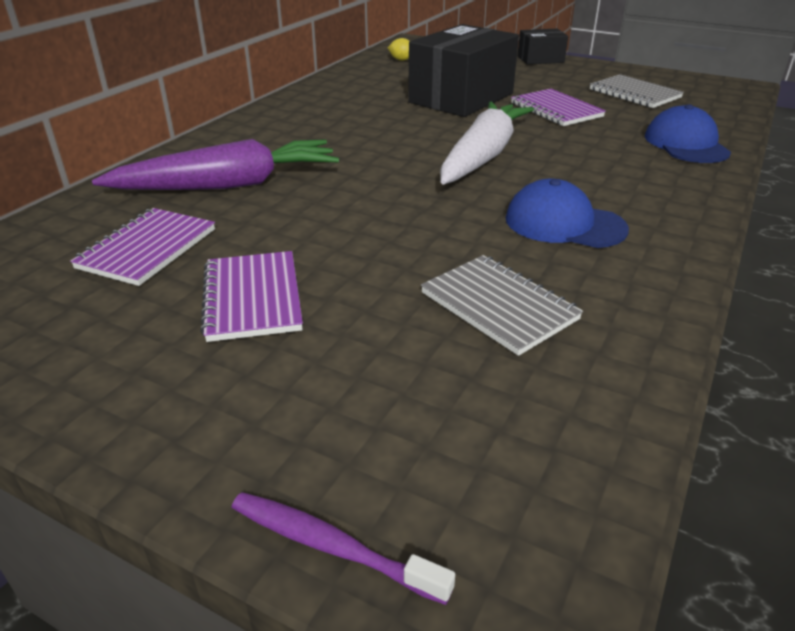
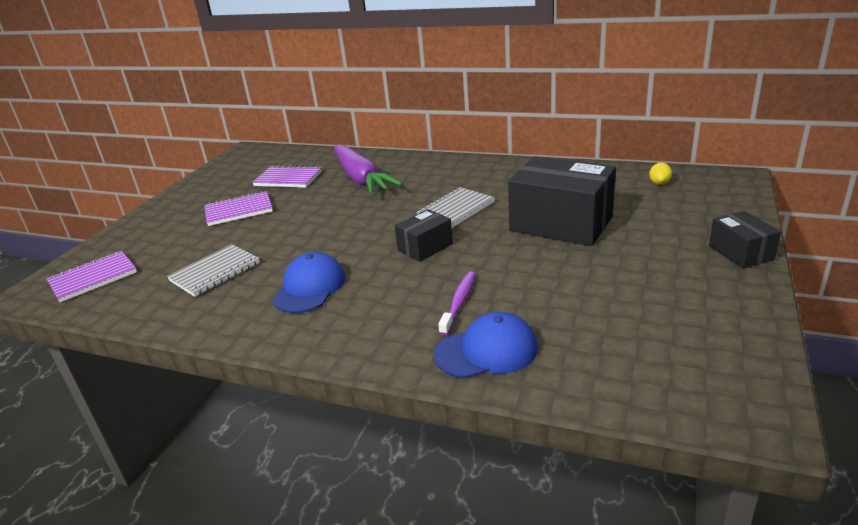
camera: 85 degrees right, 5 degrees down
purple toothbrush [231,492,455,605] -> purple toothbrush moved to [438,272,476,336]
white carrot [440,101,534,184] -> black box [395,209,453,262]
purple notebook [511,89,606,126] -> purple notebook moved to [47,251,137,302]
grey notebook [590,74,684,108] -> grey notebook moved to [416,187,495,228]

